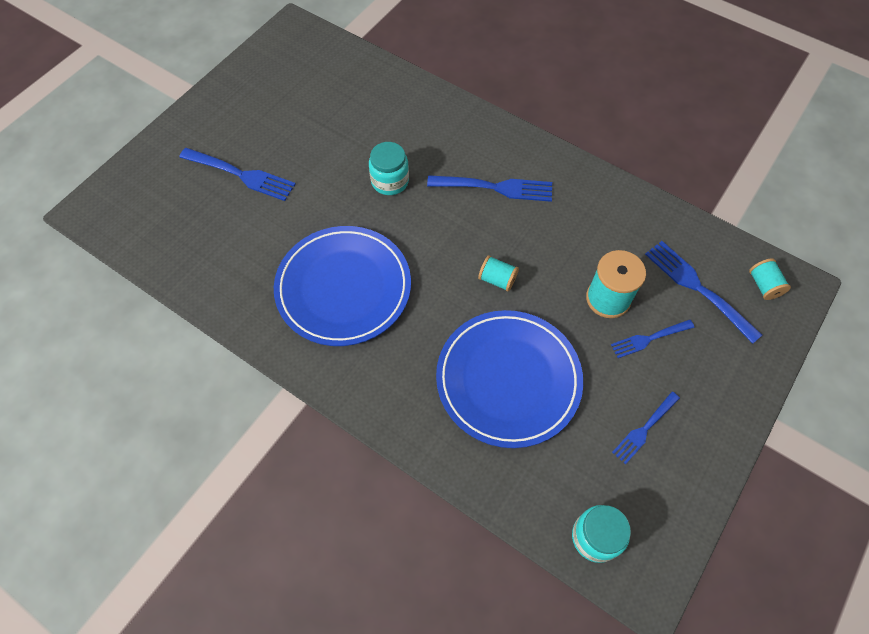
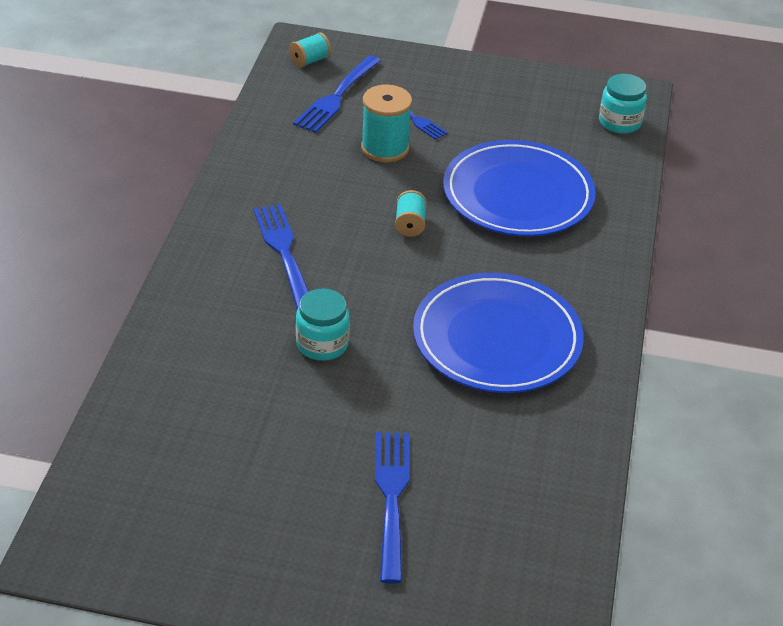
camera: 115 degrees left, 20 degrees down
blue fork [612,392,680,464] -> none

